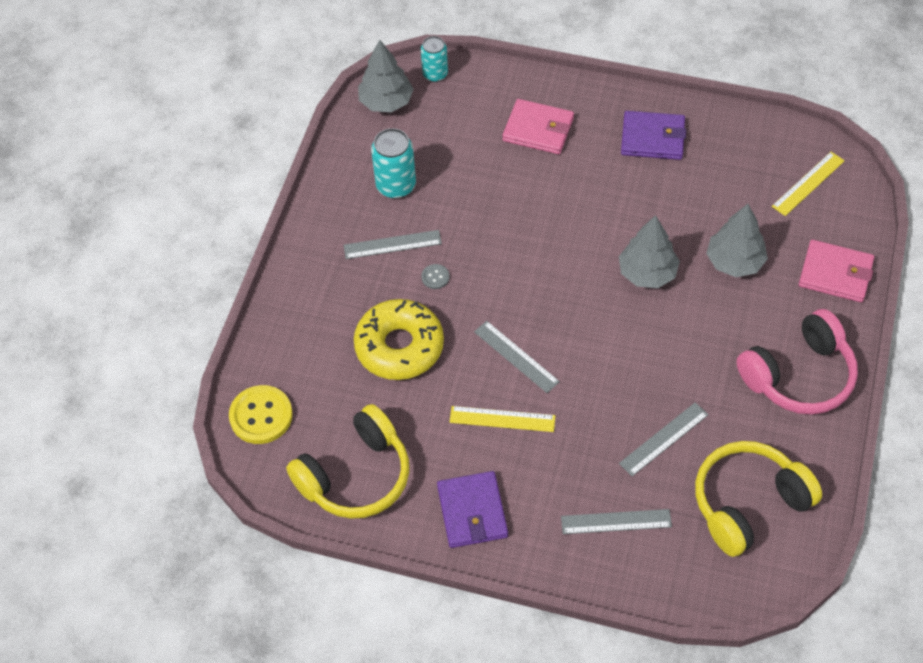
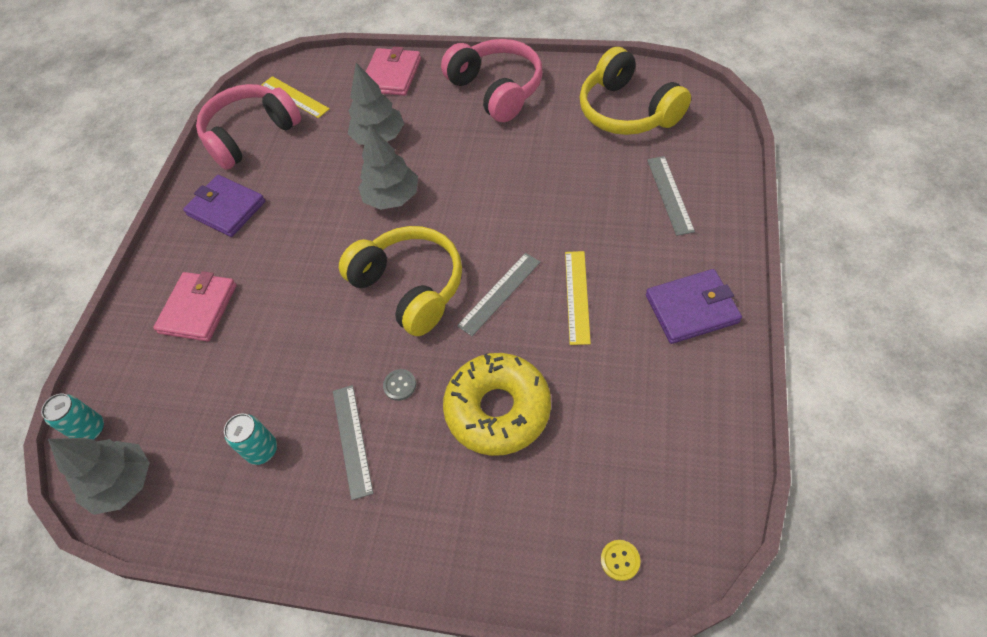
camera: 90 degrees left, 0 degrees up
yellow button [229,385,293,444] -> yellow button [601,540,640,581], size x0.47
yellow headphones [286,404,409,519] -> yellow headphones moved to [339,226,462,336]
turquoise can [371,128,416,199] -> turquoise can [224,414,277,465], size x0.67
grey ruler [619,402,708,476] -> none
purple wallet [621,111,686,160] -> purple wallet turned 60 degrees counterclockwise [183,175,265,237]
none -> pink headphones [196,84,301,170]

